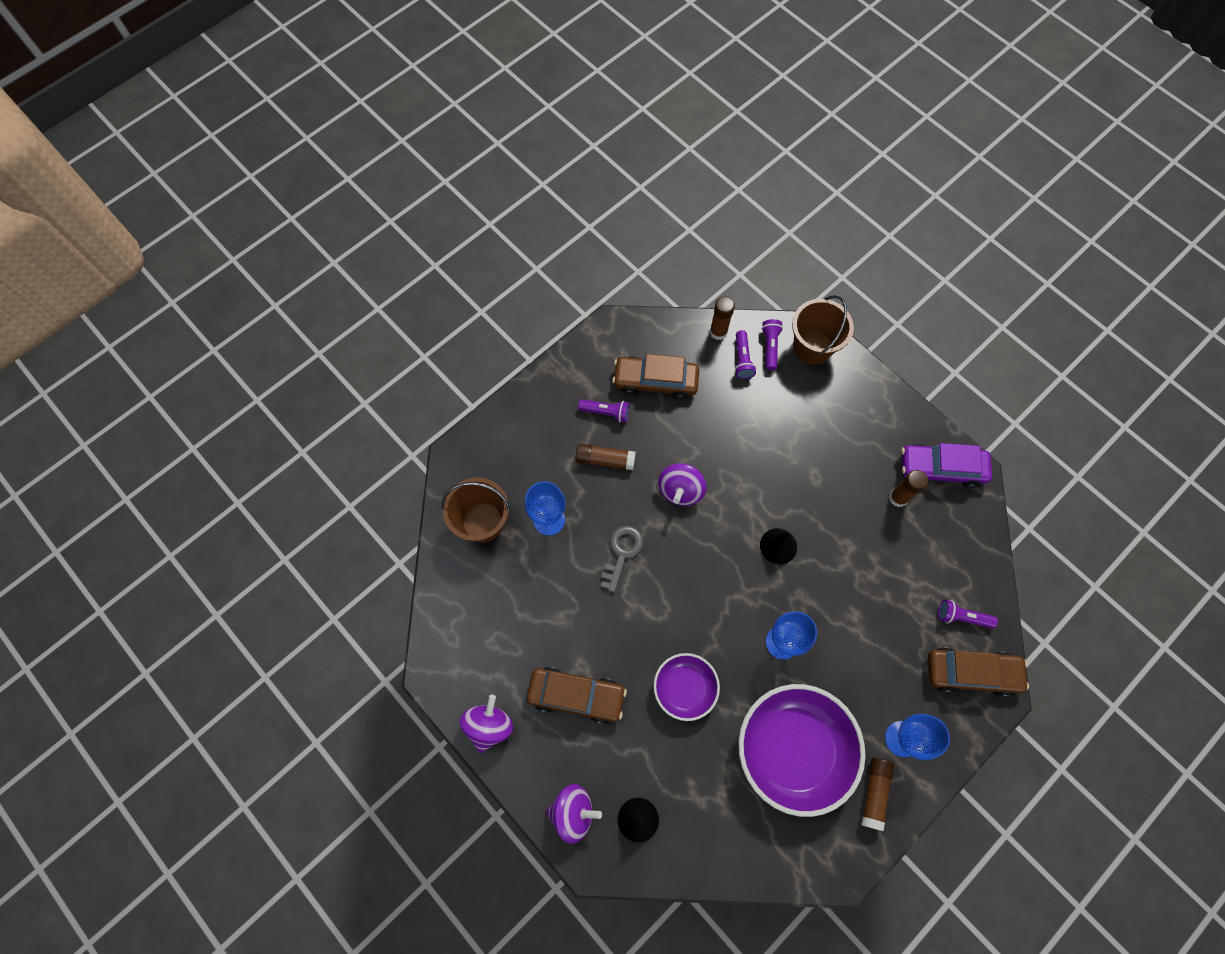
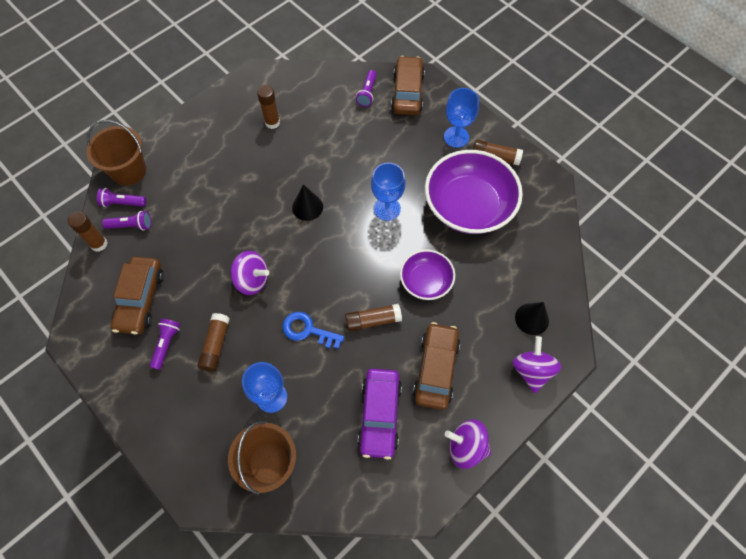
camera: 90 degrees left, 5 degrees down
grey key [601,526,644,592] -> blue key [282,312,344,349]
purple car [901,443,992,488] -> purple car moved to [358,369,402,460]
none -> brown glue stick [345,304,402,331]

